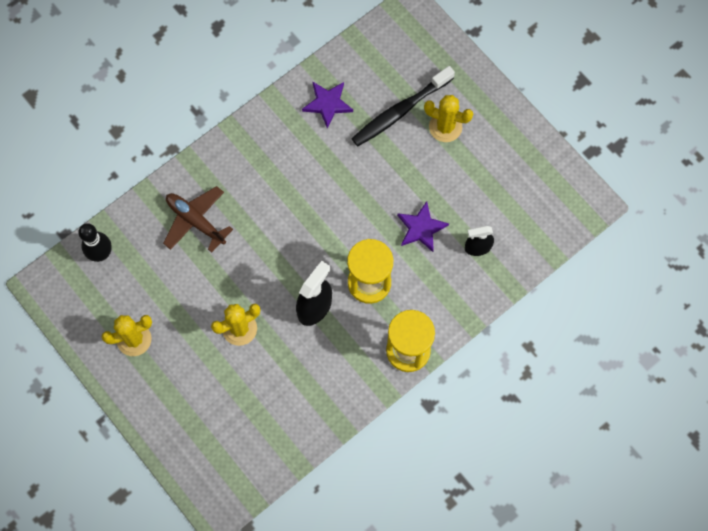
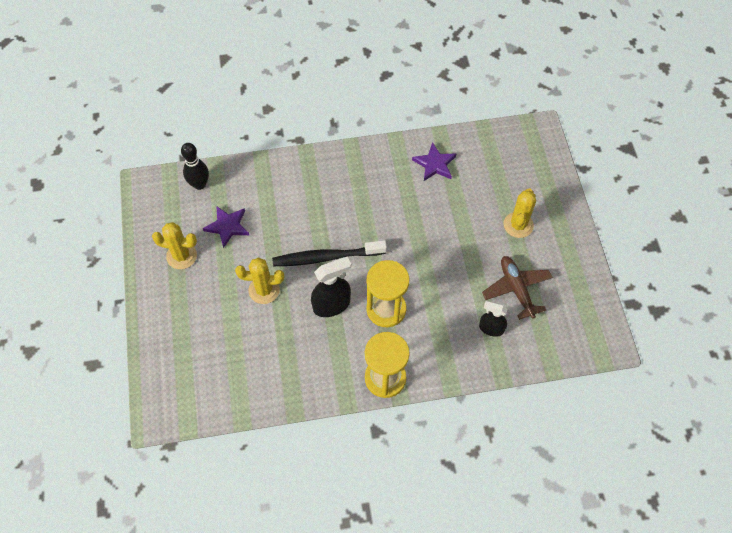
camera: 30 degrees right, 10 degrees down
brown plane [163,186,233,253] -> brown plane moved to [482,256,553,320]
black toothbrush [351,66,455,146] -> black toothbrush moved to [272,240,387,266]
purple star [397,201,449,252] -> purple star moved to [203,206,249,248]
yellow cactus [424,95,473,142] -> yellow cactus turned 60 degrees clockwise [504,188,536,238]

